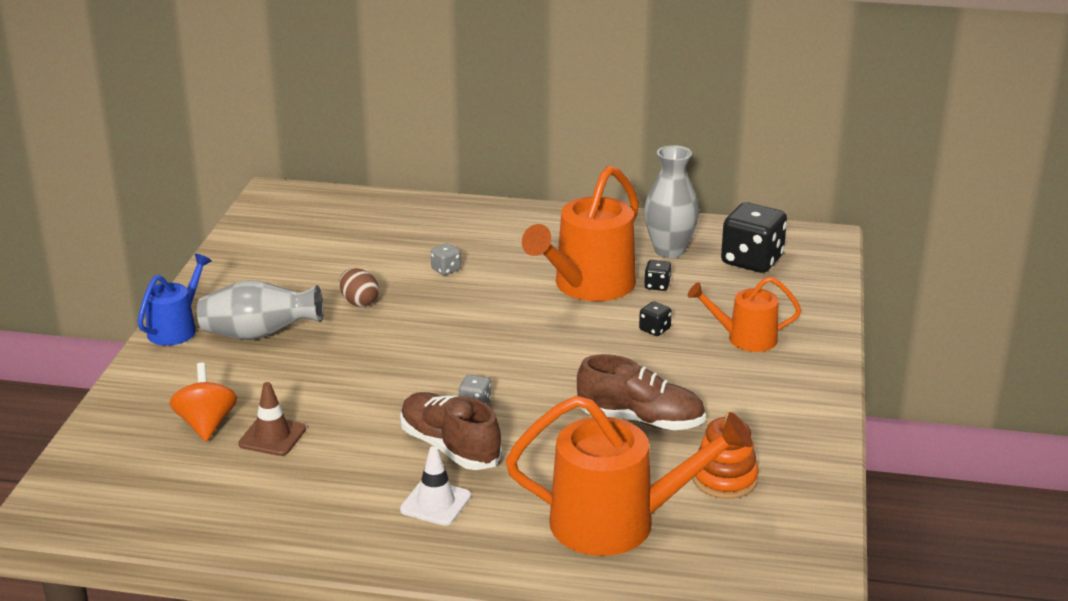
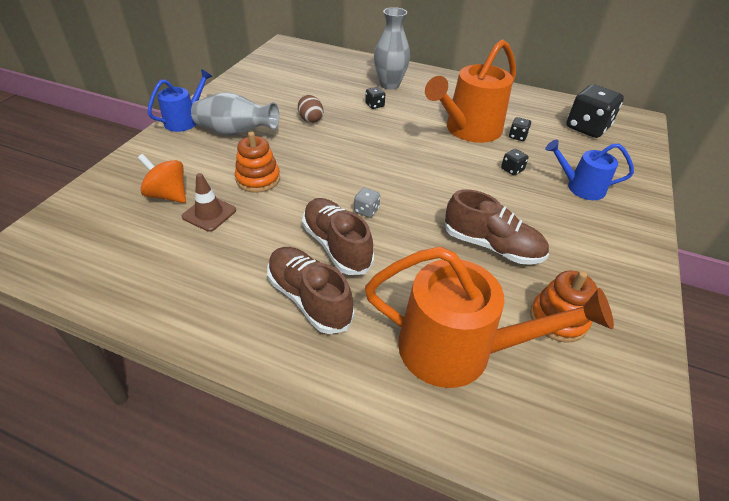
camera: 10 degrees right, 15 degrees up
orange spinning top [170,363,237,441] -> orange spinning top turned 60 degrees counterclockwise [138,154,186,203]
white traffic cone [400,446,471,526] -> brown shoe [267,247,354,334]
grey dice [431,243,461,275] -> black dice [365,87,385,109]
grey vase [644,145,699,258] -> grey vase moved to [374,7,410,90]
orange watering can [688,277,801,352] -> blue watering can [545,140,634,200]
none -> orange stacking toy [235,132,280,193]

